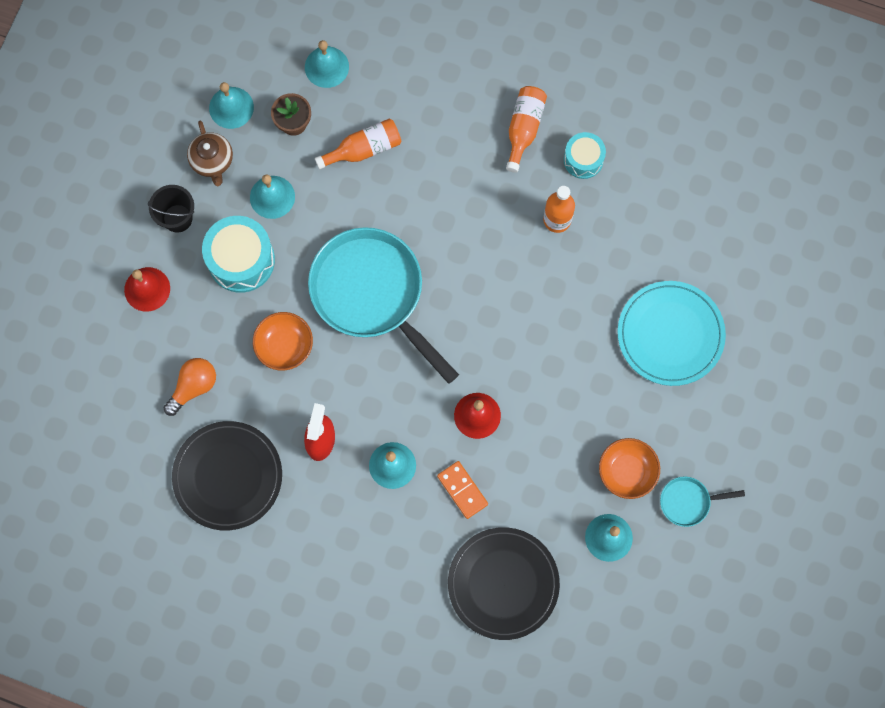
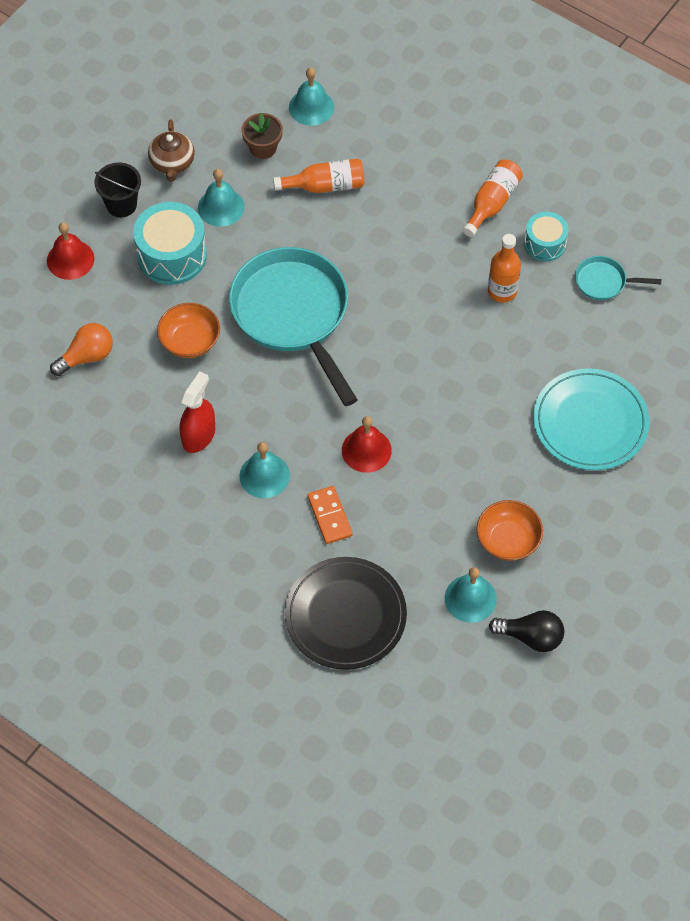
camera: 15 degrees right, 15 degrees down
black plate [172,421,282,530] -> none
turquoise bell [209,82,254,129] -> none
turquoise pan [660,476,745,527] -> turquoise pan moved to [575,256,661,300]
none -> black light bulb [489,610,564,652]

